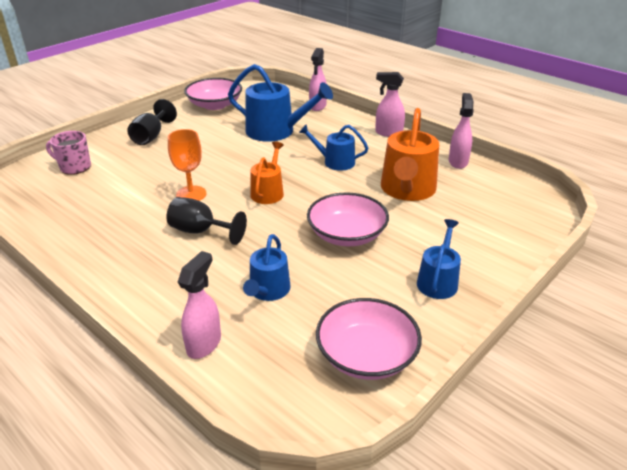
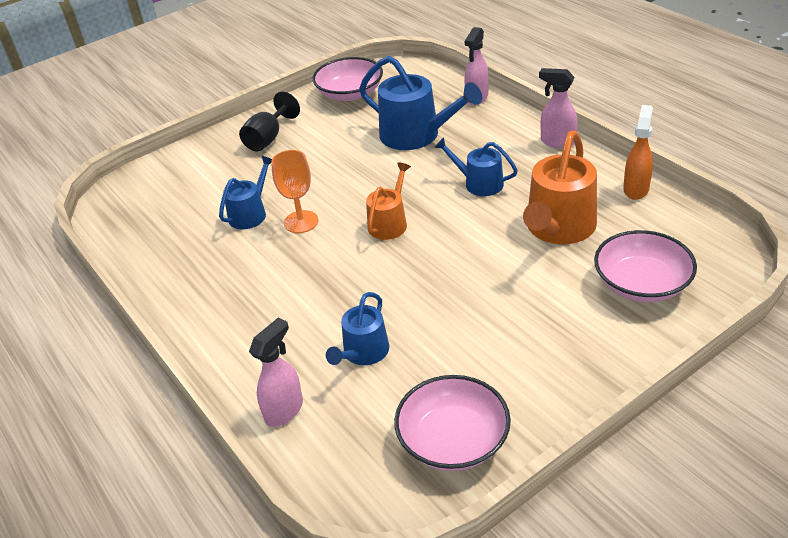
camera: 15 degrees right, 5 degrees up
pink mug [46,131,91,175] -> none
black goblet [167,197,247,245] -> none
pink bowl [307,192,389,246] -> pink bowl moved to [594,230,697,302]
blue watering can [417,219,461,299] -> blue watering can moved to [219,156,272,229]
pink spray bottle [449,93,474,169] -> orange spray bottle [623,105,653,200]

